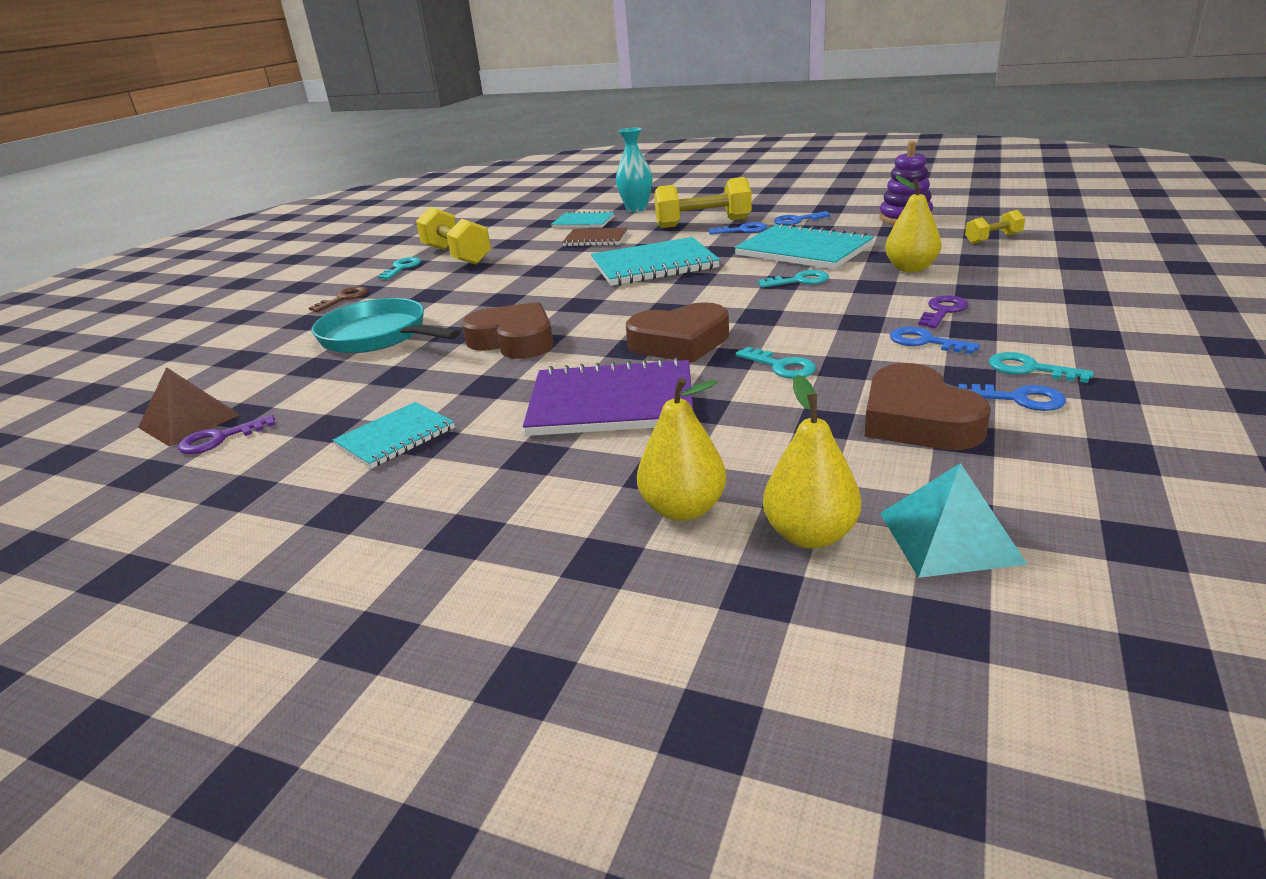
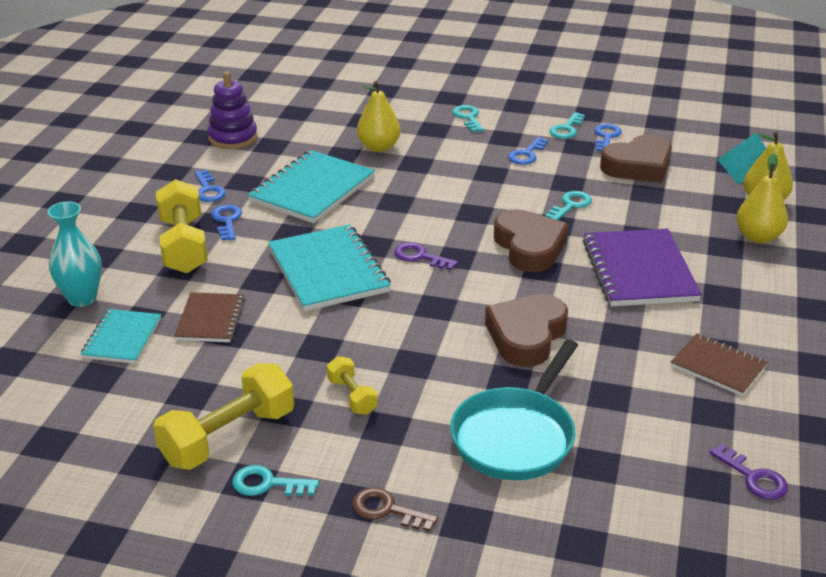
camera: 100 degrees left, 5 degrees up
brown pyramid [138,367,240,447] -> none
turquoise notebook [333,402,455,469] -> brown notebook [671,333,768,396]
turquoise key [758,270,829,288] -> turquoise key moved to [453,105,484,132]
purple key [919,296,969,328] -> purple key moved to [394,242,458,270]
yellow dumbbell [965,210,1025,244] -> yellow dumbbell moved to [327,356,378,415]

